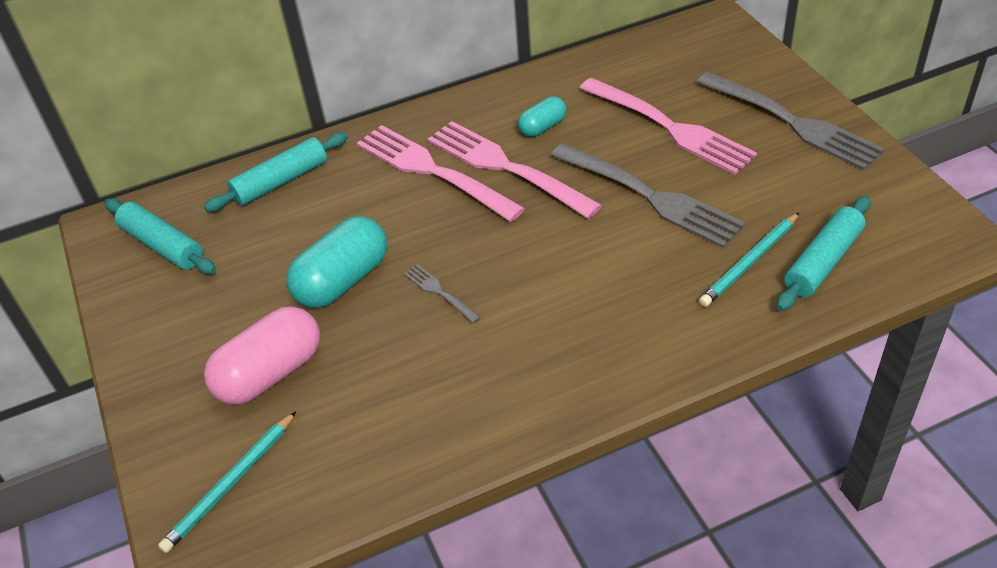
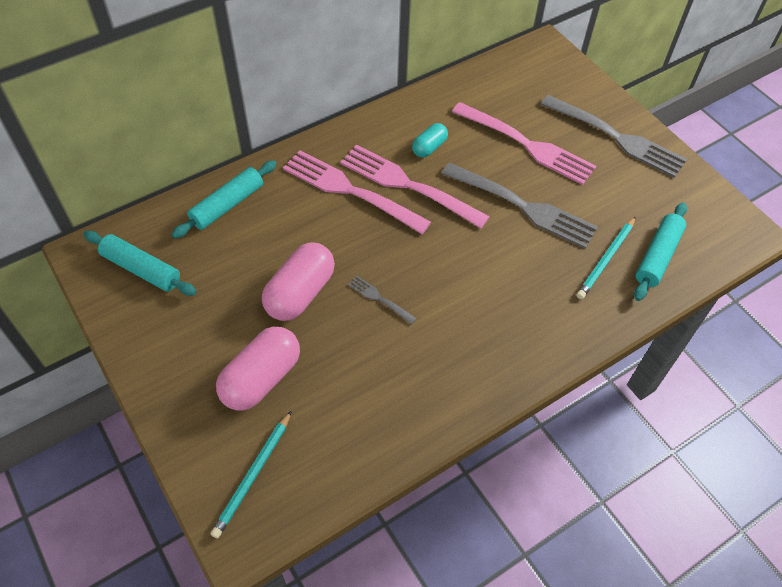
camera: 15 degrees left, 10 degrees up
turquoise capsule [286,216,387,308] -> pink capsule [262,242,335,321]

